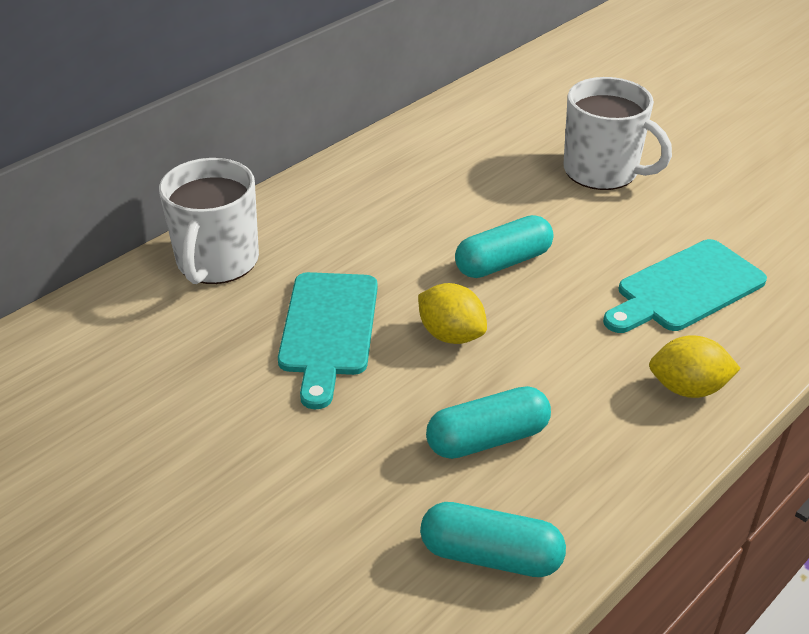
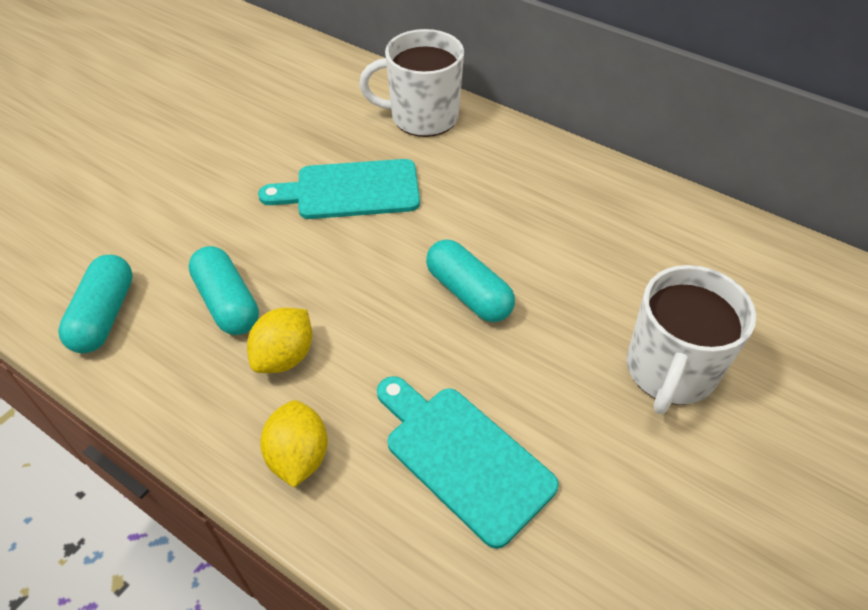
camera: 80 degrees right, 10 degrees up
yellow lemon [418,283,487,344] -> yellow lemon moved to [247,308,312,373]

